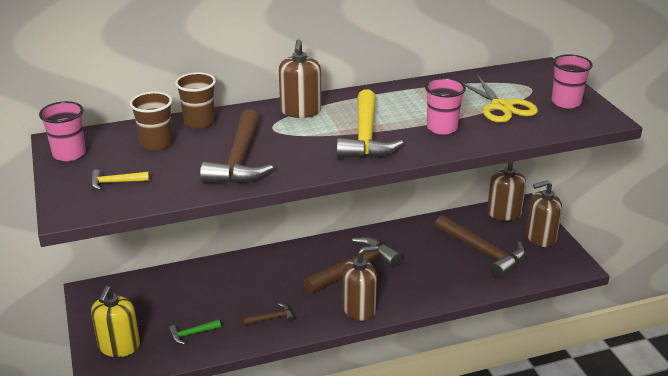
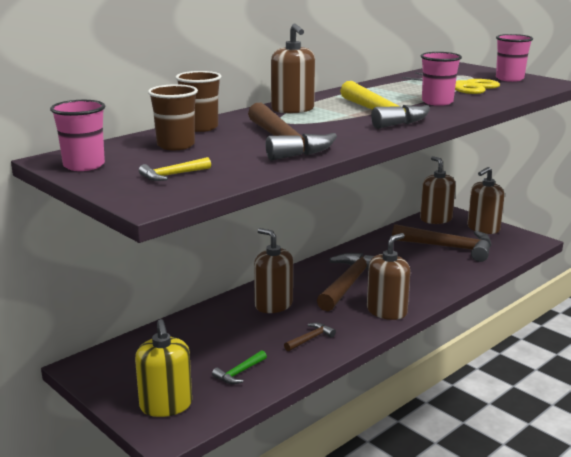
camera: 25 degrees left, 10 degrees down
none -> brown soap dispenser [254,228,293,313]

